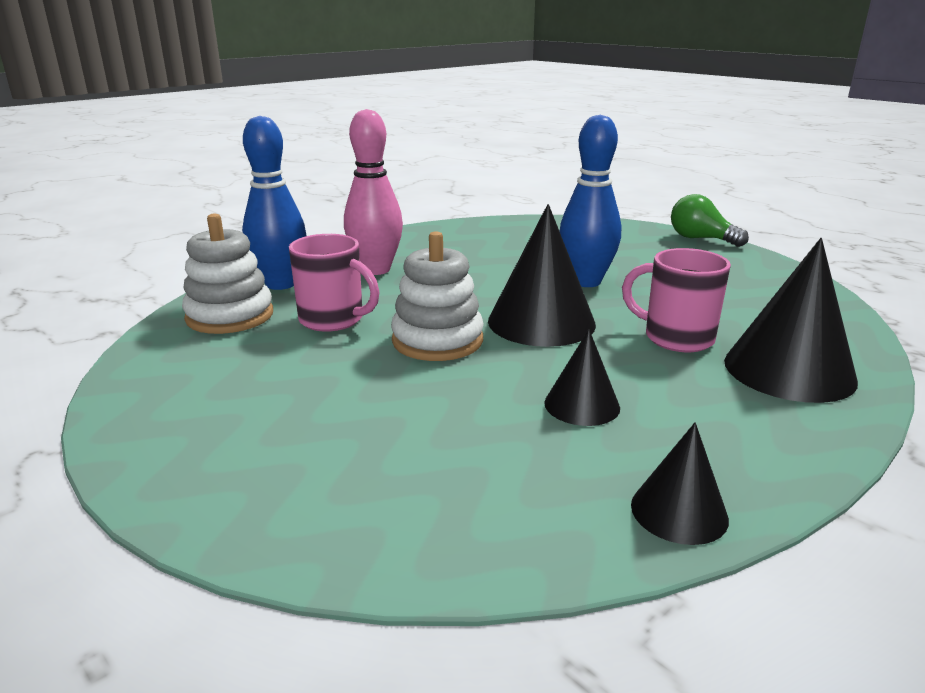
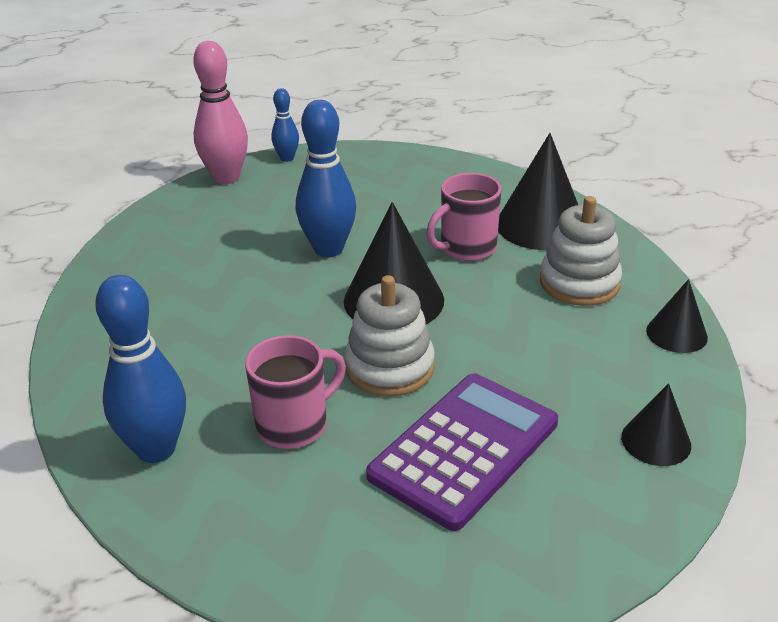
camera: 65 degrees left, 10 degrees up
white stacking toy [182,213,273,334] -> white stacking toy moved to [540,196,622,306]
pink bowling pin [344,109,403,275] -> pink bowling pin moved to [193,41,248,184]
black cone [544,329,620,426] -> black cone moved to [621,383,691,466]
green light bulb [671,194,749,247] -> blue bowling pin [271,88,299,162]
none -> purple calculator [366,373,558,531]

